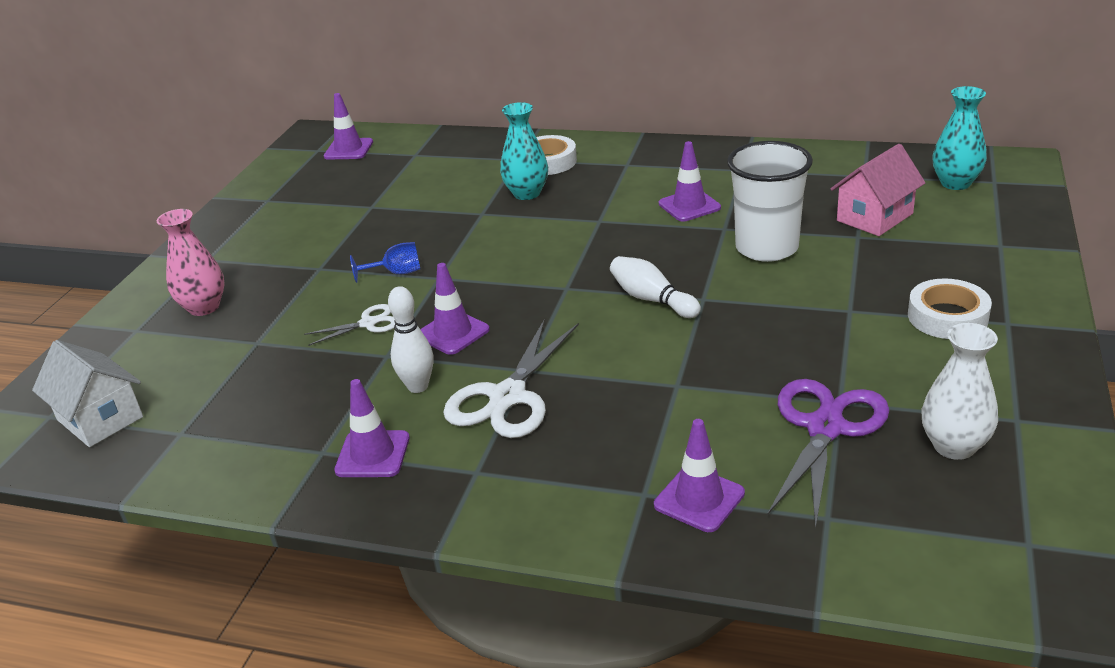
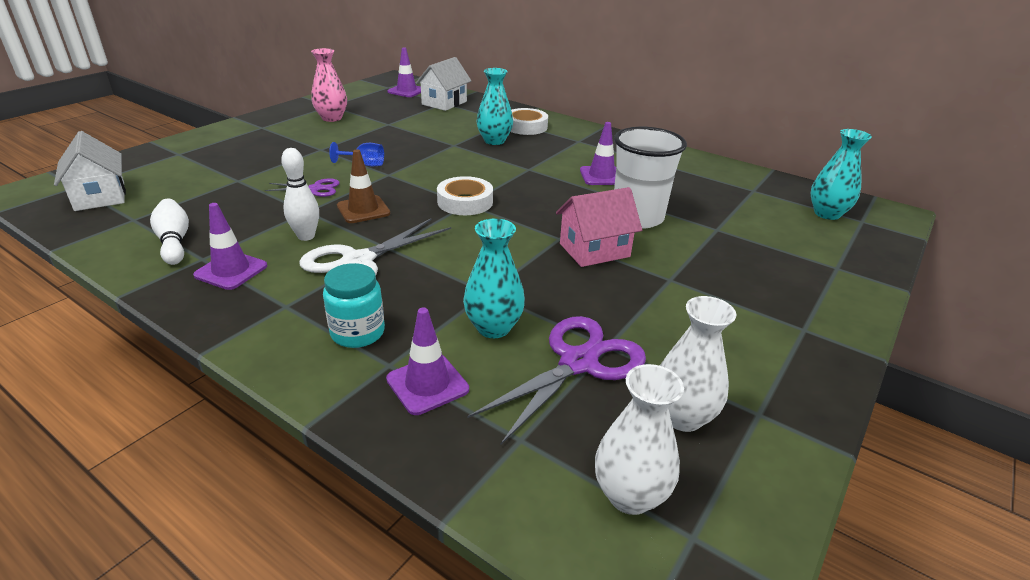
camera: 15 degrees right, 0 degrees up
pink vase [156,209,225,316] -> pink vase moved to [311,48,347,122]
white scissors [304,304,395,346] -> purple scissors [265,178,340,197]
purple traffic cone [420,263,490,355] -> brown traffic cone [337,149,390,223]
white bowling pin [610,256,701,318] -> white bowling pin moved to [150,199,189,265]
pink house [831,144,925,236] -> pink house moved to [556,187,642,267]
white tape [908,278,992,339] -> white tape moved to [437,176,493,215]
none -> turquoise jar [323,263,385,348]
none -> white house [416,57,471,111]
none -> turquoise vase [463,218,525,338]
none -> white vase [595,364,684,515]

